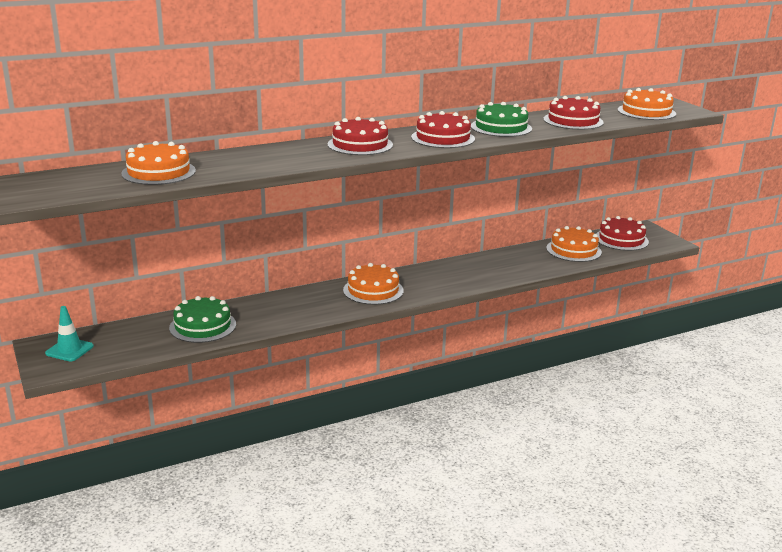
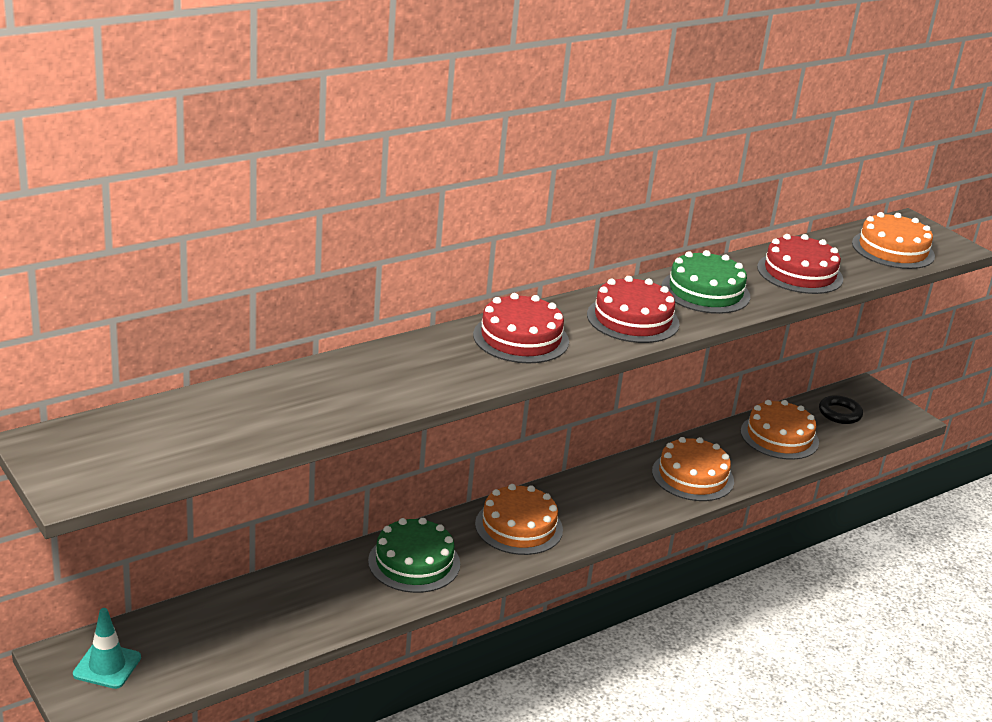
camera: 10 degrees left, 5 degrees up
orange cake [121,141,196,185] -> orange cake moved to [652,437,734,501]
green cake [169,296,236,343] -> green cake moved to [368,518,460,593]
red cake [596,216,649,251] -> black ring [819,395,863,424]

